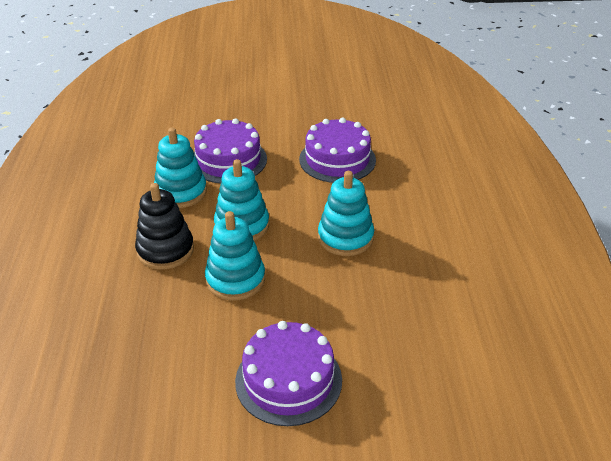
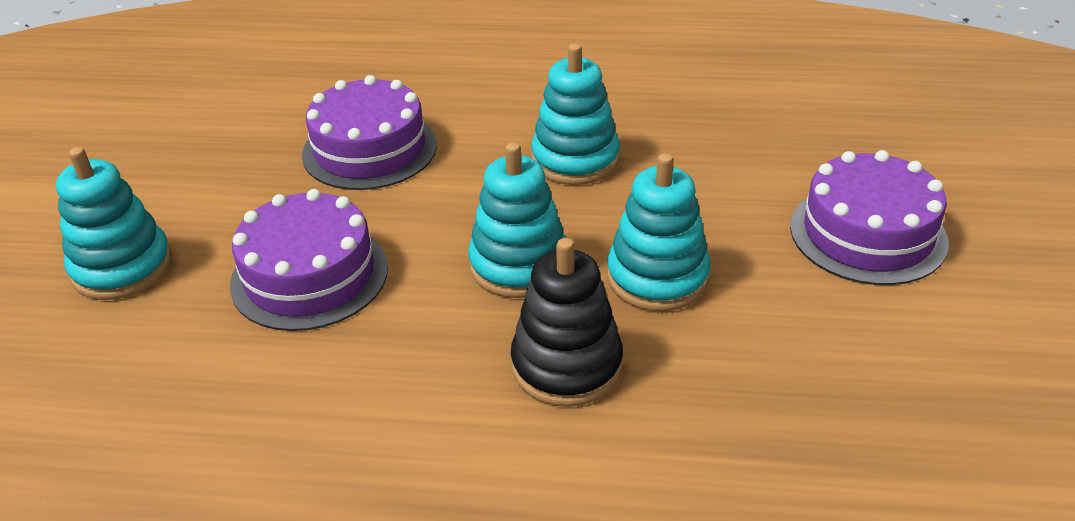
camera: 80 degrees left, 0 degrees up
turquoise stacking toy [154,127,207,208] -> turquoise stacking toy moved to [56,147,172,300]

